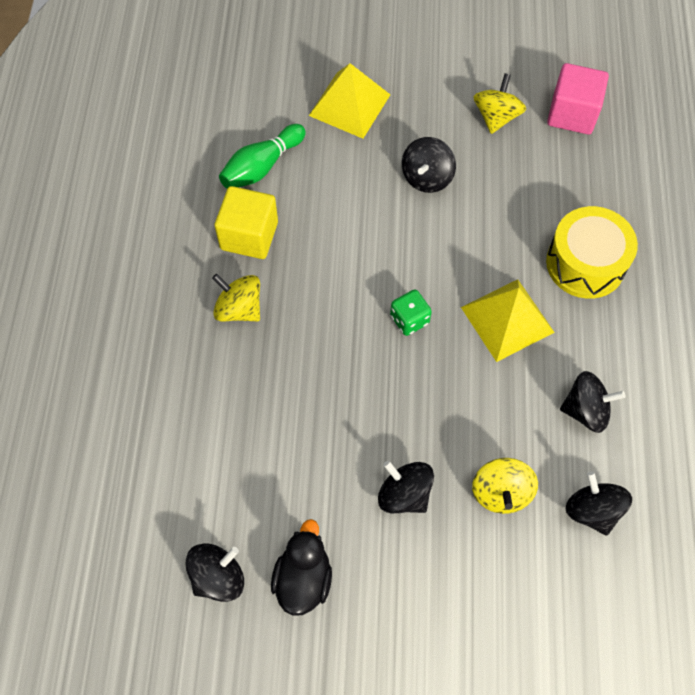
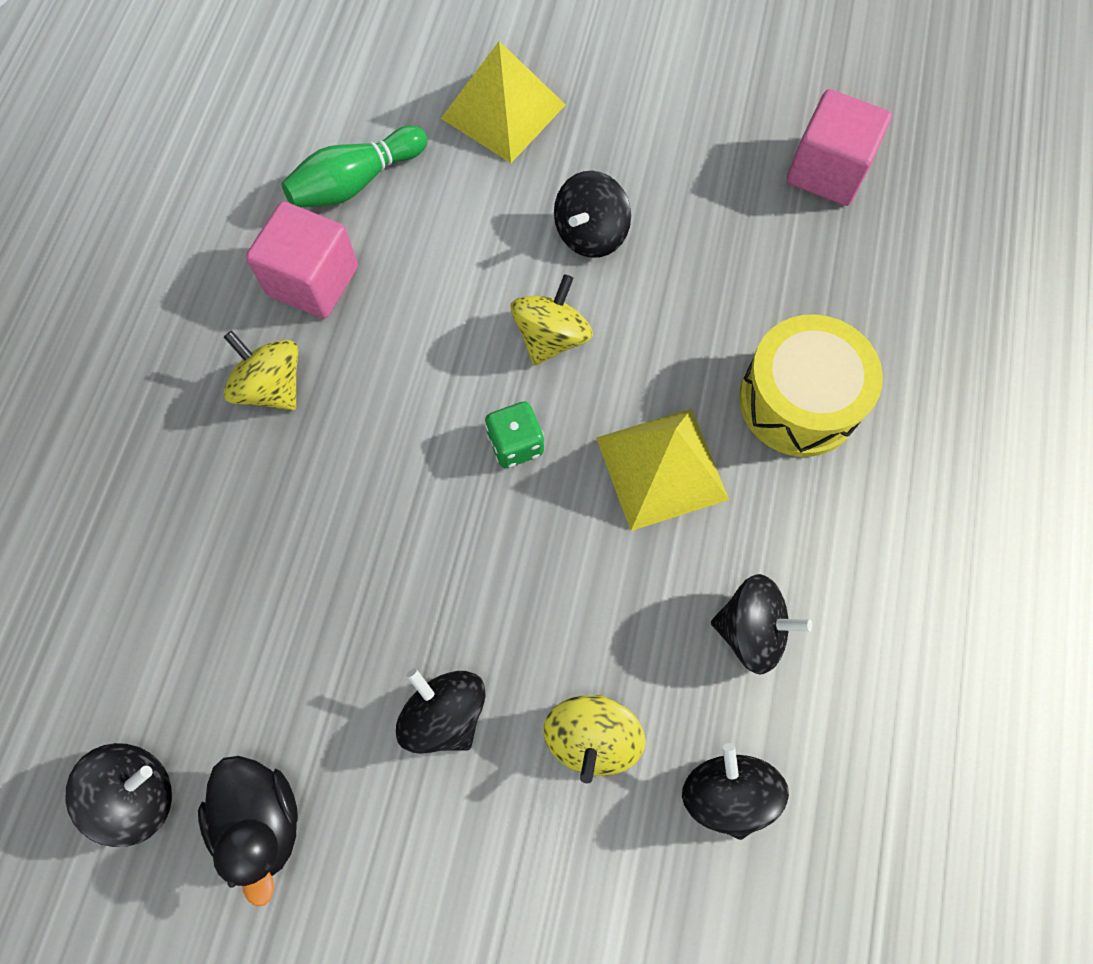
camera: 10 degrees right, 5 degrees up
yellow cube [214,186,278,259] -> pink cube [246,201,358,319]
black duck [271,519,332,616] -> black duck turned 135 degrees clockwise [198,756,298,907]
yellow spinning top [473,73,526,134] -> yellow spinning top moved to [511,274,593,366]

